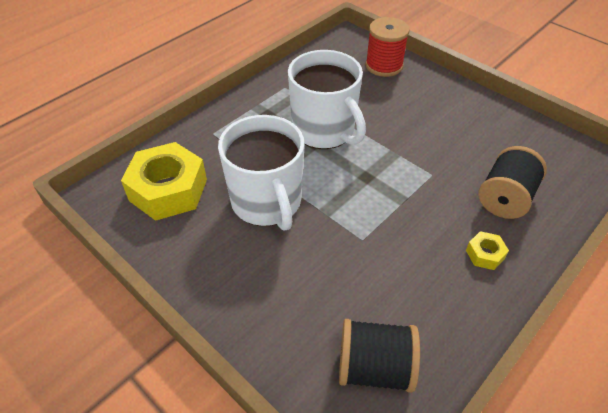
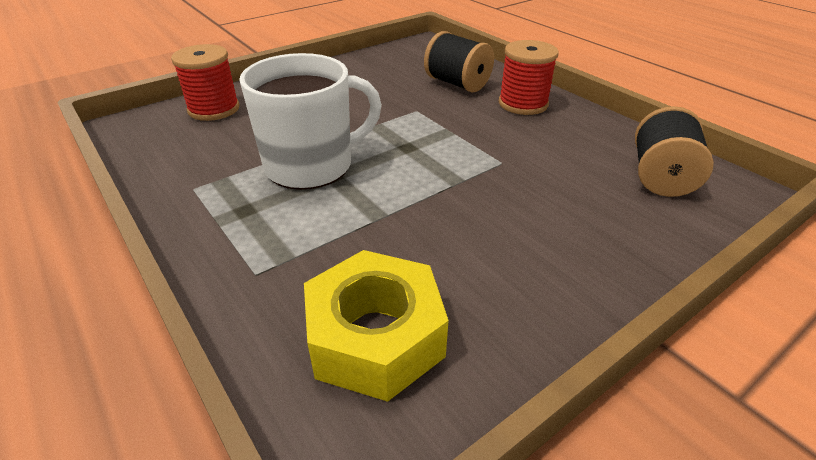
camera: 80 degrees left, 10 degrees down
white mug [218,115,305,231] -> none
yellow nut [466,231,509,270] -> red spool [499,40,559,115]

